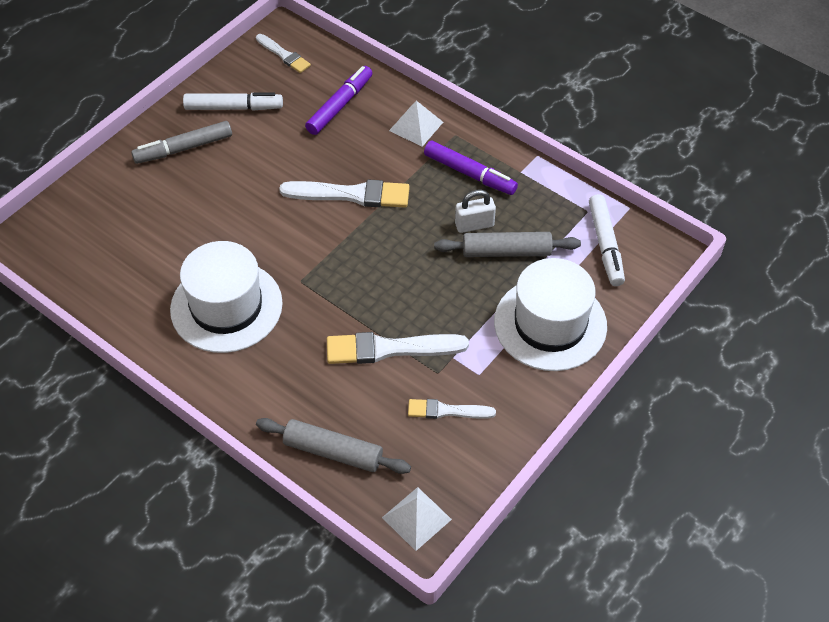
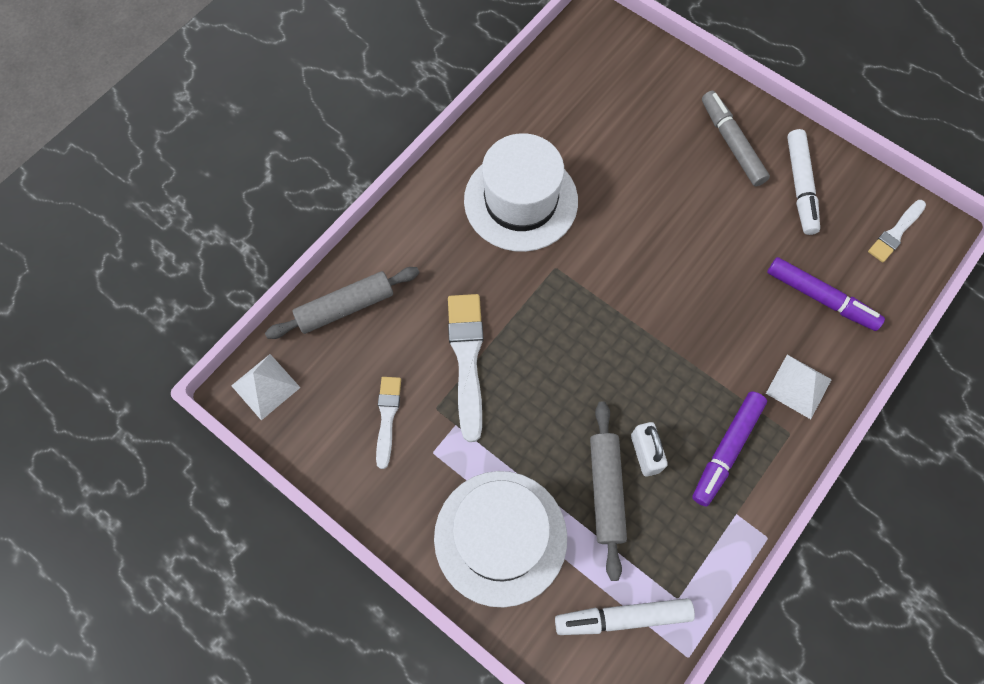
camera: 90 degrees right, 15 degrees up
grey rolling pin [256,418,411,474] -> grey rolling pin turned 45 degrees clockwise [265,267,420,339]
white brush [279,179,410,208] -> none

